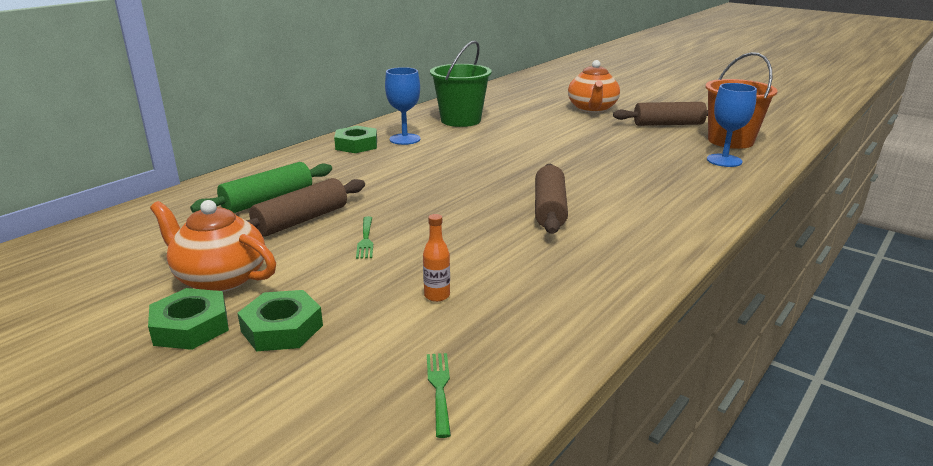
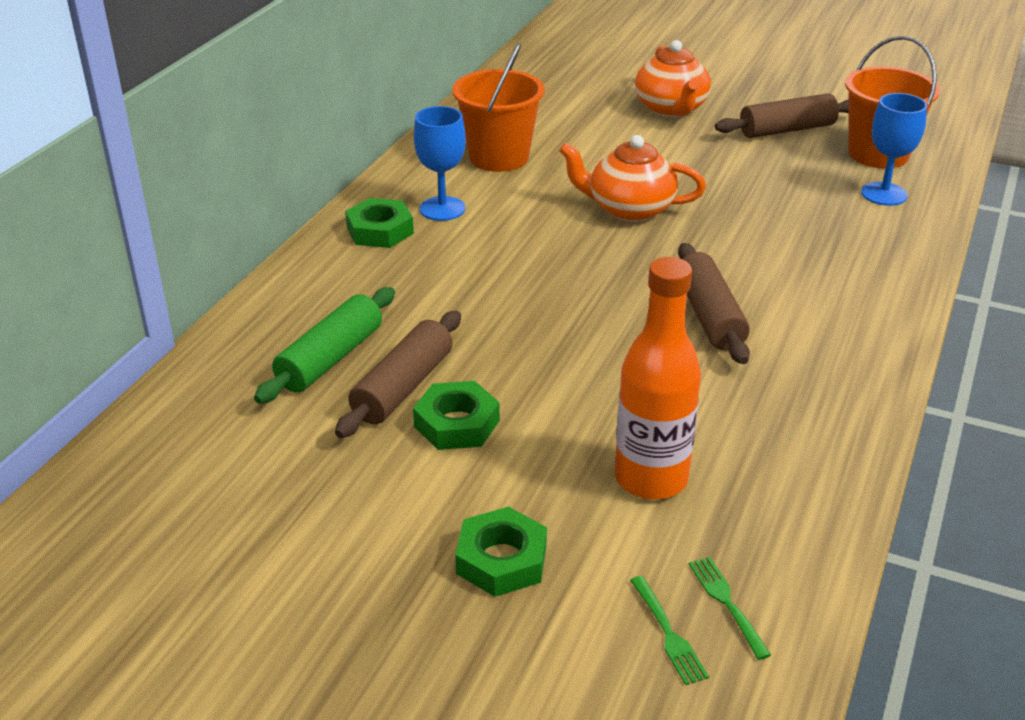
camera: 15 degrees left, 10 degrees up
green nut [148,288,229,350] -> green nut moved to [413,381,500,450]
orange teapot [150,200,276,292] -> orange teapot moved to [559,135,706,222]
green fork [356,216,373,259] -> green fork moved to [630,576,709,685]
orange bottle [423,214,450,302] -> orange bottle [615,257,701,500], size x2.34
green bucket [430,41,492,127] -> orange bucket [452,43,545,172]

